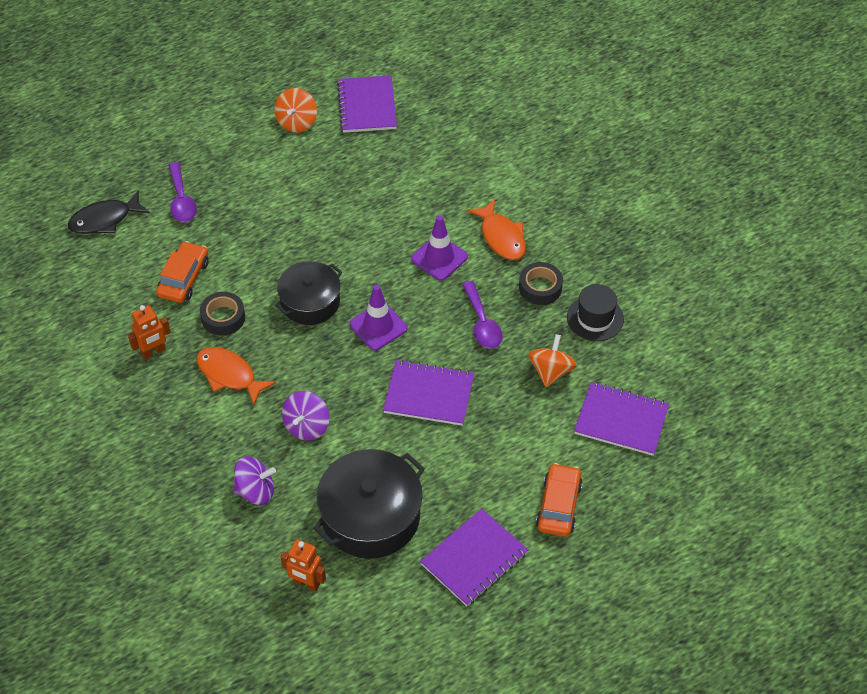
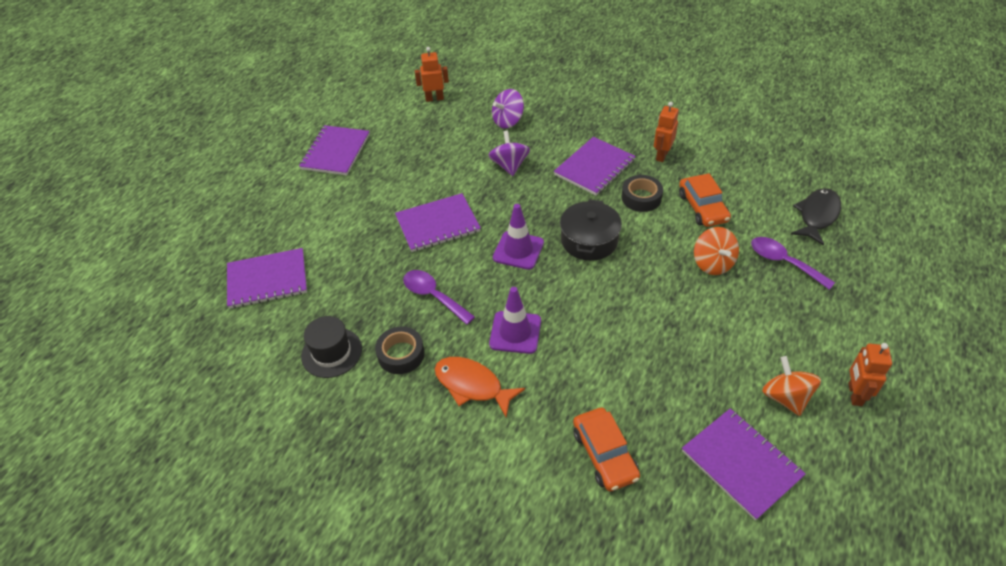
camera: 150 degrees right, 5 degrees down
orange fish [197,347,276,406] -> purple notebook [554,137,636,195]
black pot [313,449,425,559] -> none
orange spinning top [528,334,577,387] -> orange spinning top moved to [694,227,739,275]
orange car [536,463,583,537] -> orange car moved to [573,408,640,491]
none -> orange robot [848,343,892,406]

